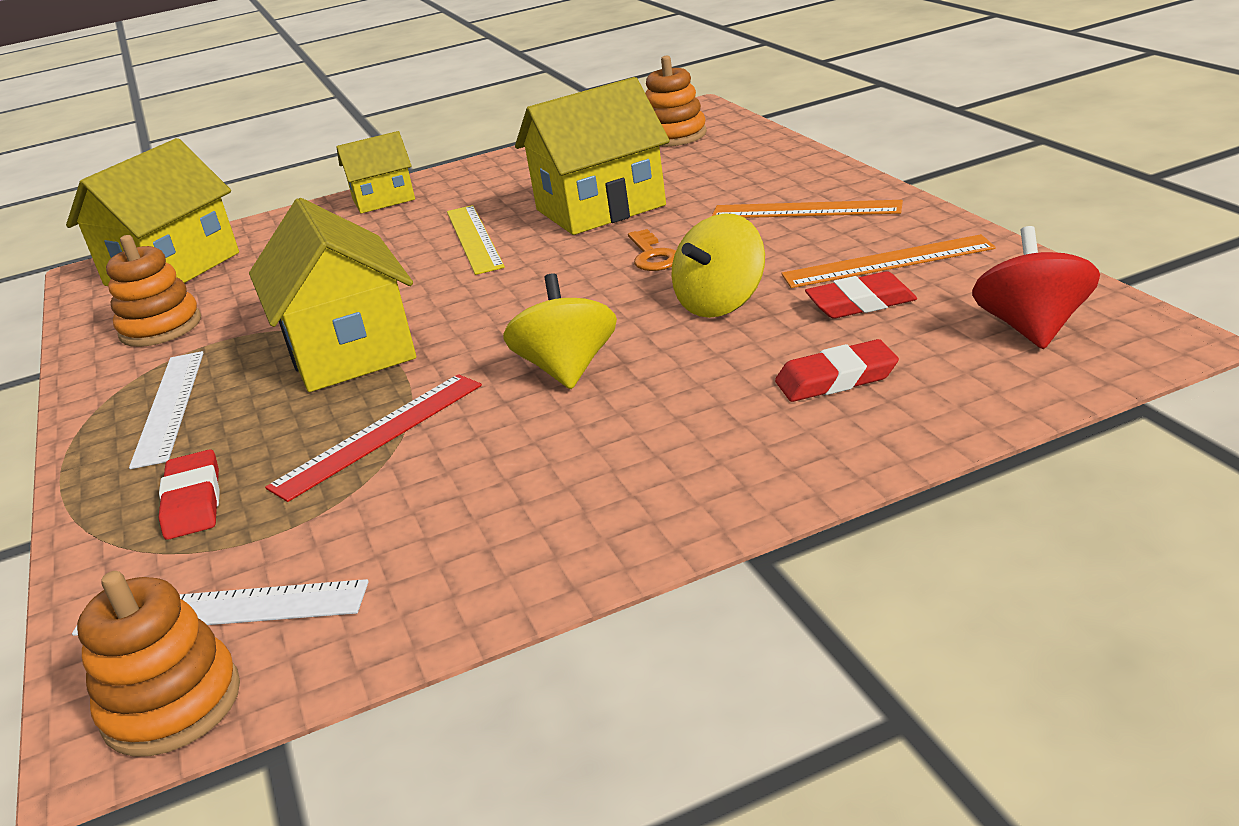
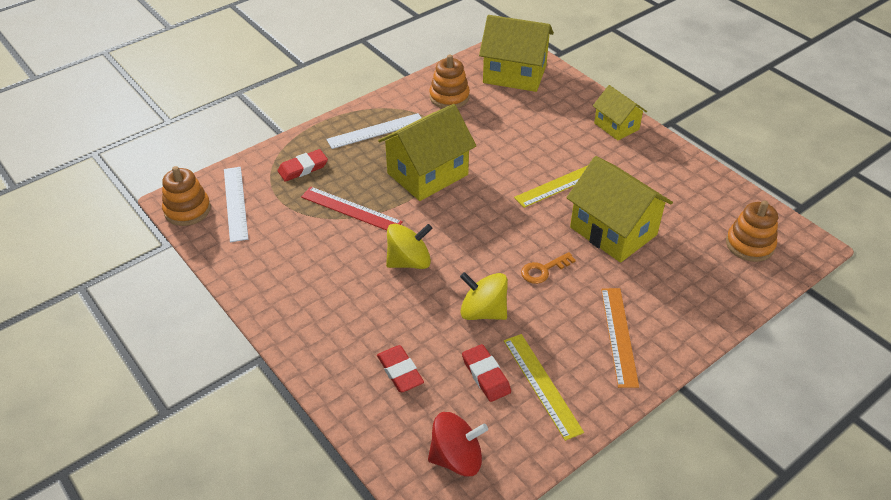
camera: 70 degrees right, 15 degrees up
orange ruler [781,234,996,288] -> yellow ruler [504,334,584,441]

